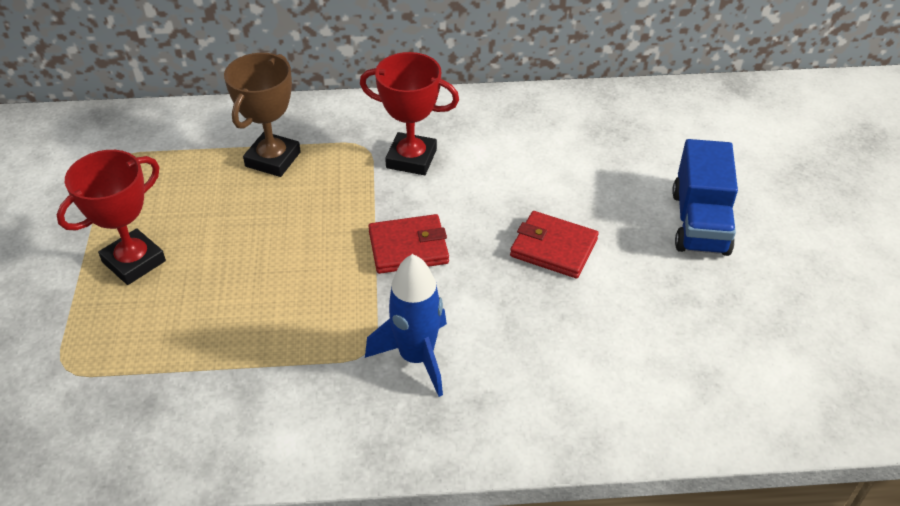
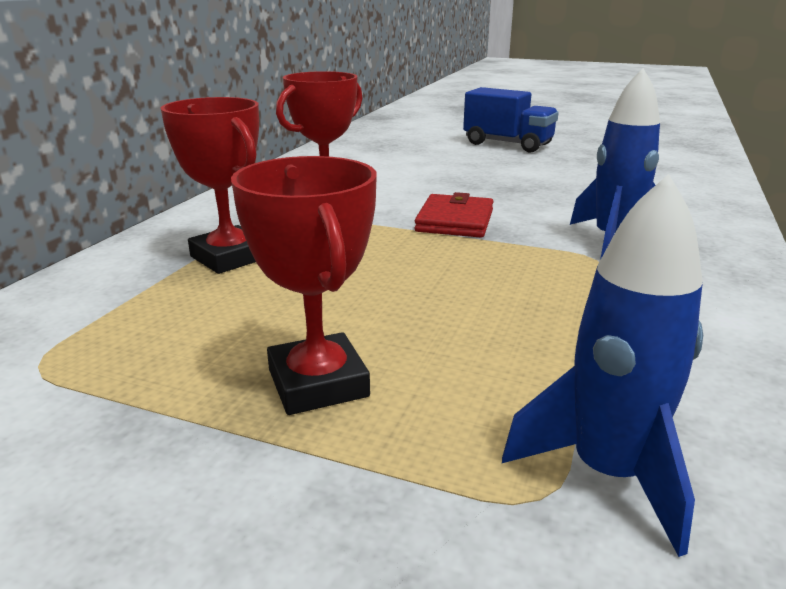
camera: 65 degrees left, 20 degrees down
brown trophy [224,53,301,177] -> red trophy [161,97,259,274]
red wallet [510,211,599,278] -> none
none -> blue rocket [502,174,703,557]

